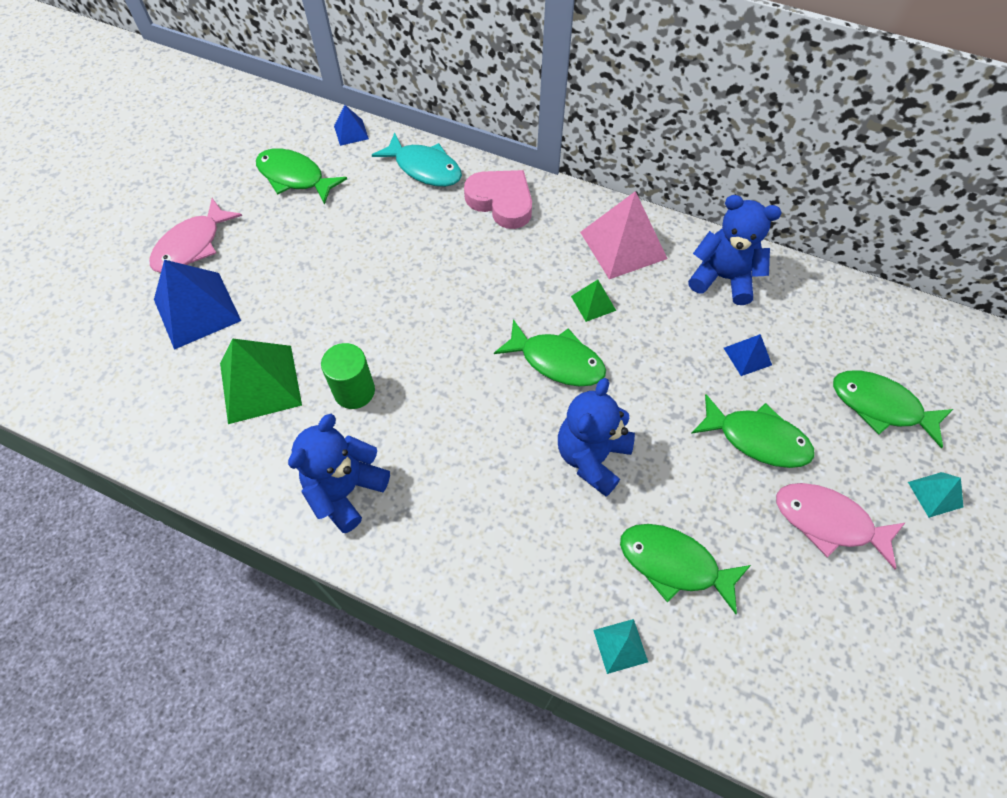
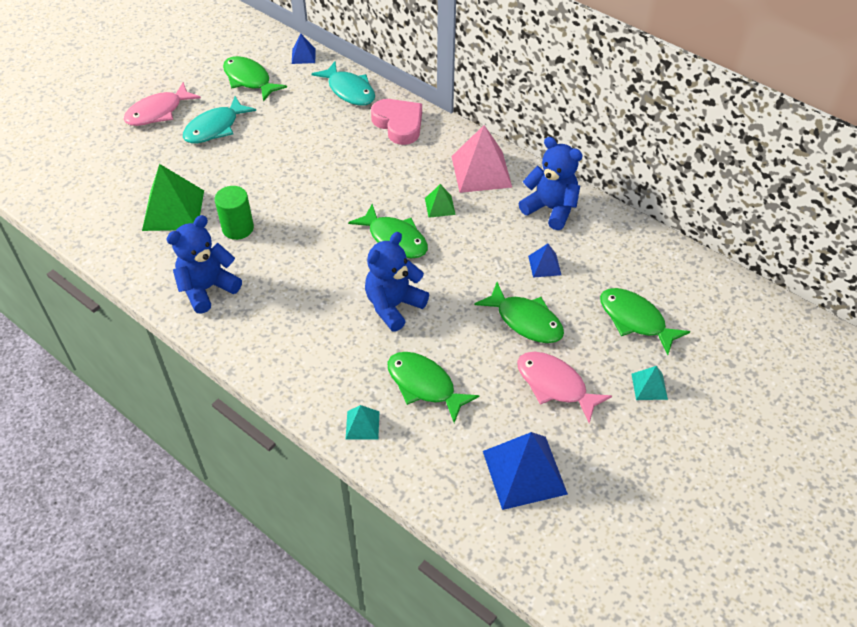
camera: 15 degrees right, 10 degrees down
blue pyramid [154,260,241,350] -> blue pyramid moved to [483,432,568,510]
none -> turquoise fish [183,96,256,143]

